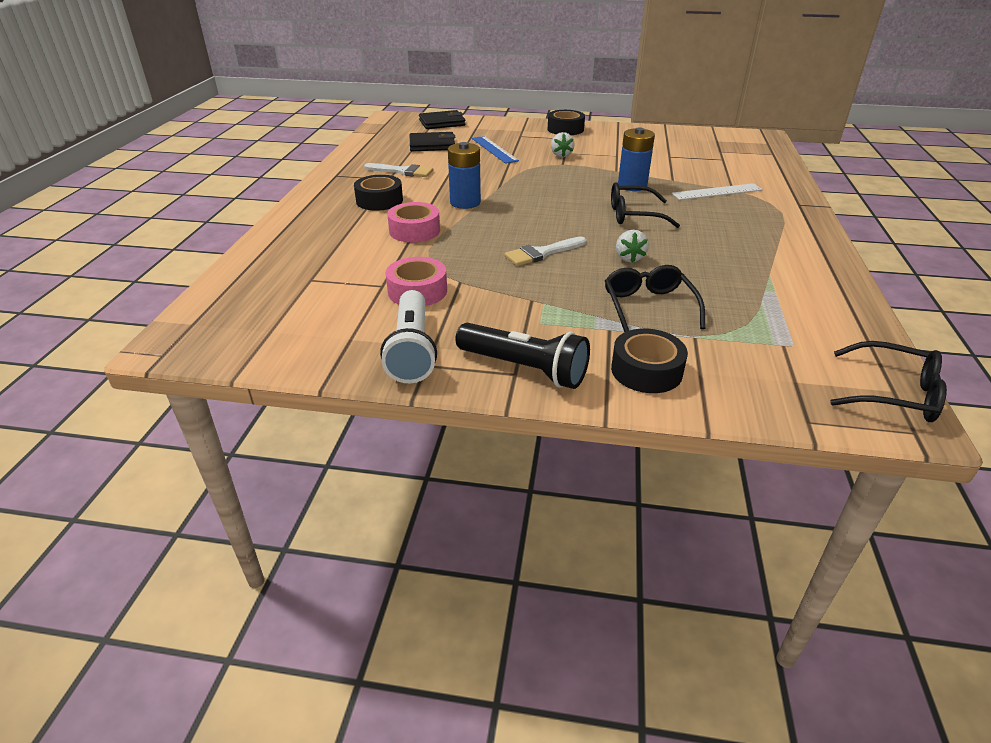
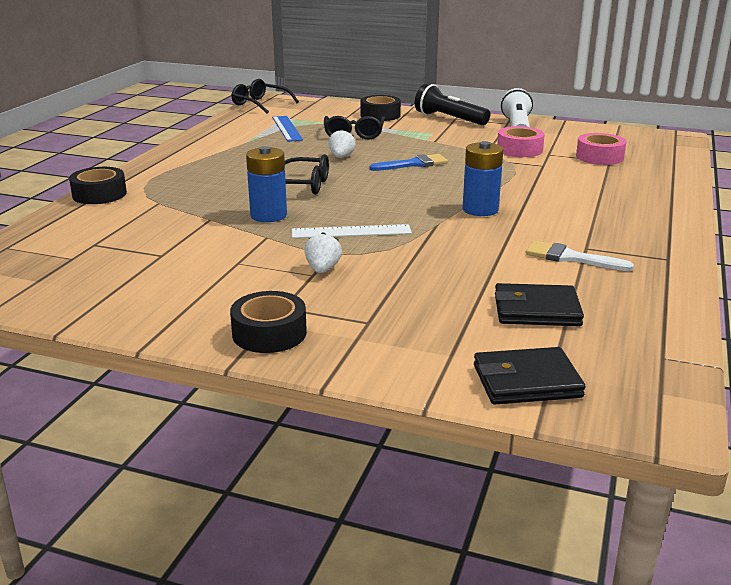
camera: 170 degrees left, 10 degrees down
black tape [354,175,403,211] -> black tape moved to [69,167,127,204]
pink tape [387,202,440,242] -> pink tape moved to [576,133,626,165]
blue ruler [472,136,519,164] -> blue ruler moved to [272,116,303,142]
white brush [504,237,586,266] -> blue brush [370,154,448,171]
white ruler [672,183,763,200] -> white ruler moved to [292,224,412,238]

